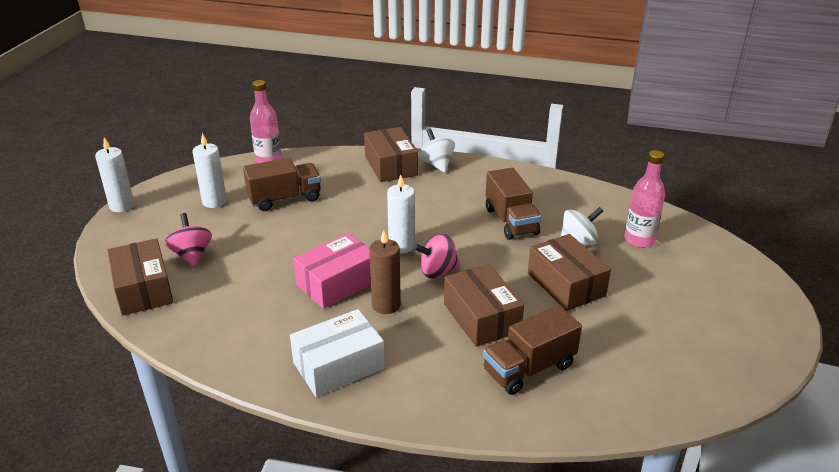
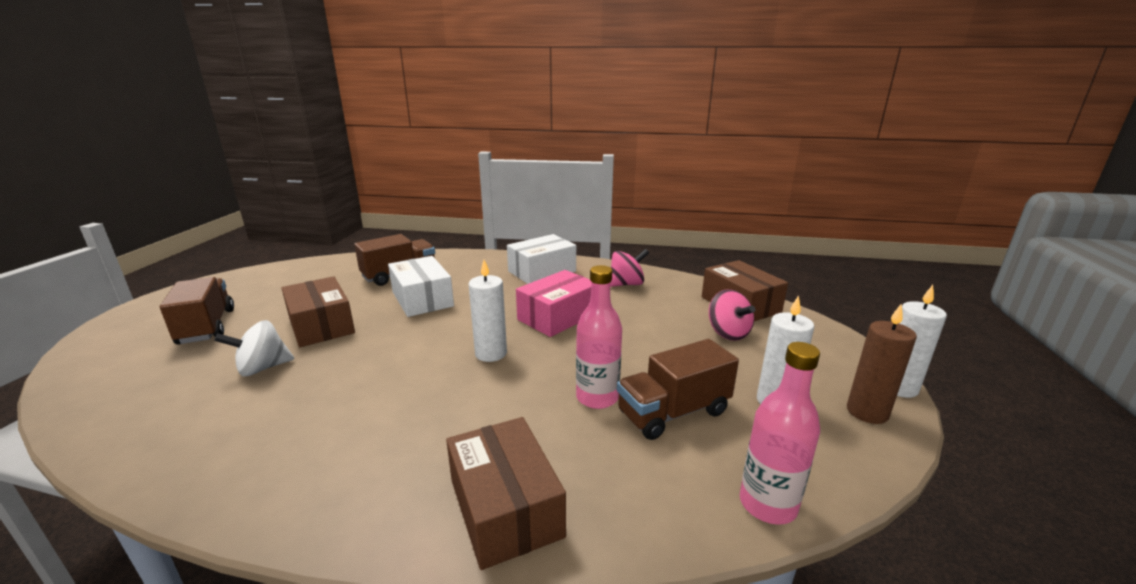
camera: 175 degrees right, 10 degrees down
brown candle [369,230,401,314] -> brown candle moved to [847,303,917,424]
pink spinning top [413,234,461,279] -> pink spinning top moved to [610,249,649,287]
white spinning top [418,129,455,172] -> none
brown box [444,264,524,347] -> white box [388,256,454,317]
brown truck [486,168,541,240] -> brown truck moved to [160,277,234,345]
pink bottle [625,150,665,248] -> pink bottle moved to [576,265,622,409]

